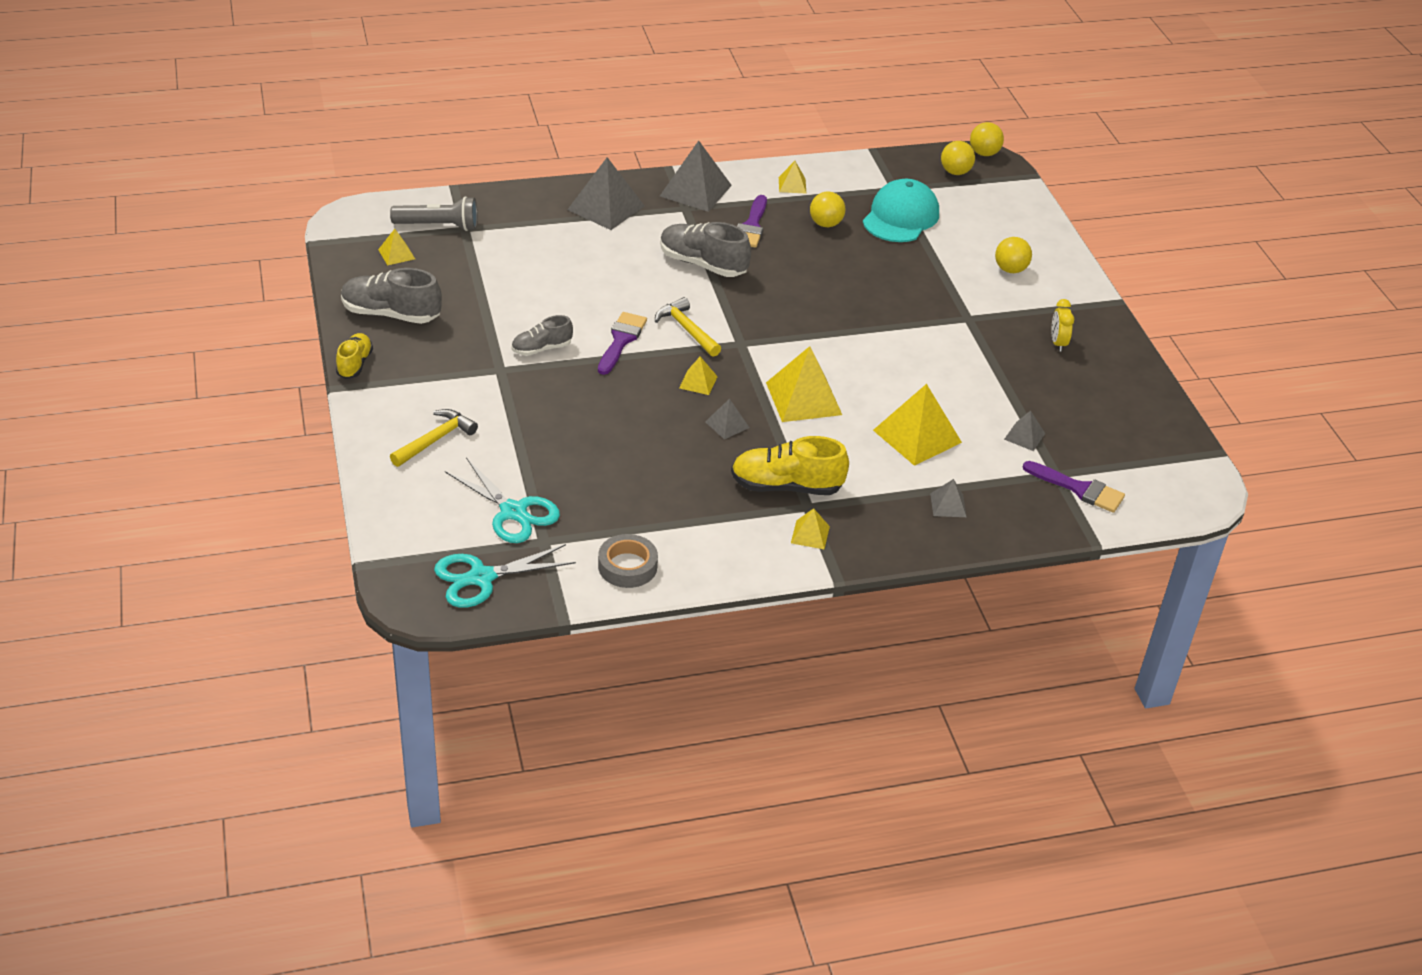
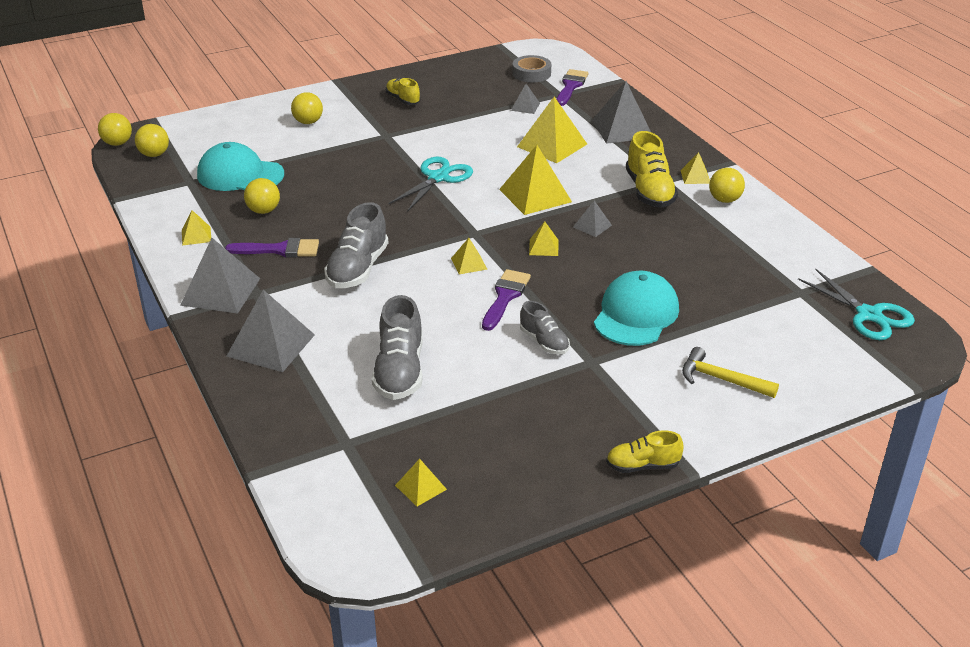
camera: 100 degrees left, 5 degrees down
grey shoe [341,268,442,324] -> grey shoe moved to [372,295,423,400]
grey flashlight [390,196,478,231] -> none
turquoise scissors [445,458,560,543] -> turquoise scissors moved to [388,157,473,212]
purple brush [598,312,647,375] -> purple brush turned 105 degrees clockwise [482,269,531,331]
grey tape [598,534,658,588] -> grey tape moved to [512,55,551,82]
yellow hammer [655,297,721,357] -> yellow pyramid [451,238,488,274]
grey pyramid [930,479,967,517] -> grey pyramid [591,81,651,144], size x1.98
yellow clock [1051,299,1074,352] -> yellow shoe [386,78,420,105]
none -> turquoise cap [594,271,679,346]
none -> yellow ball [709,168,745,203]

